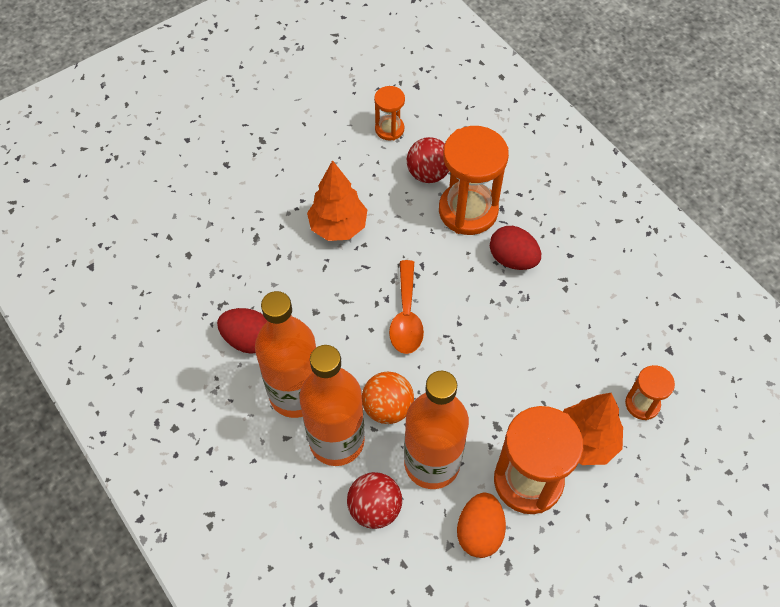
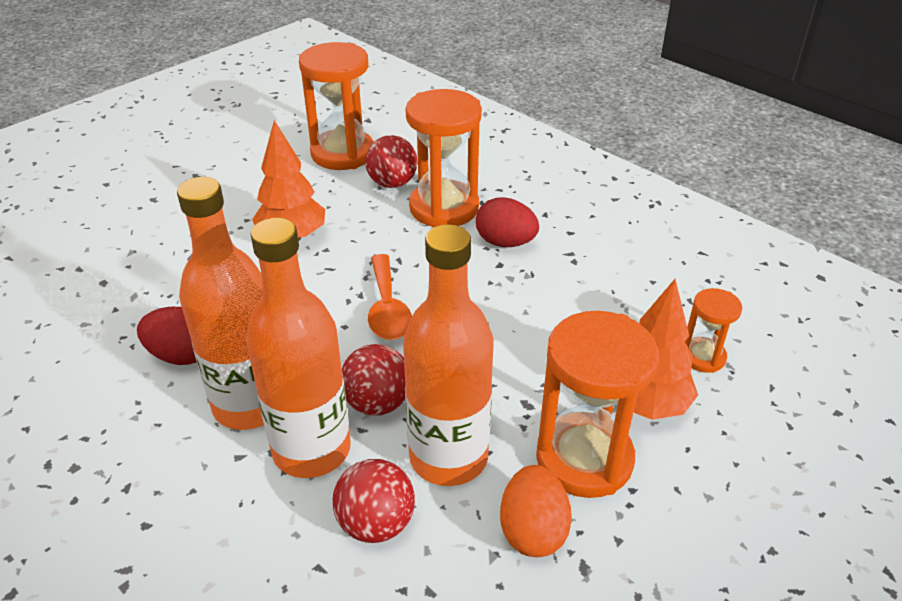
camera: 10 degrees left, 20 degrees down
orange ball [362,372,414,424] -> red ball [342,344,405,416]
orange hourglass [374,86,405,141] -> orange hourglass [299,42,374,170], size x1.93

